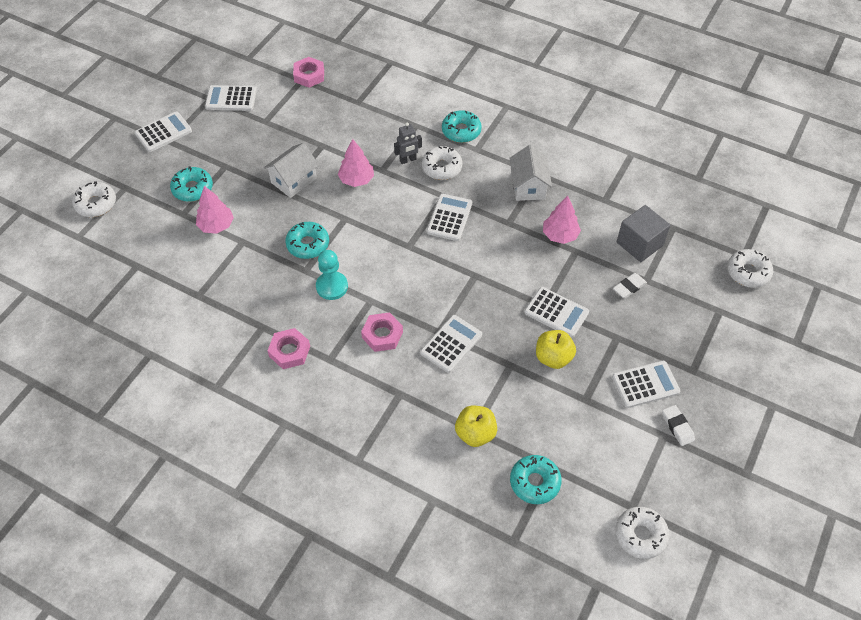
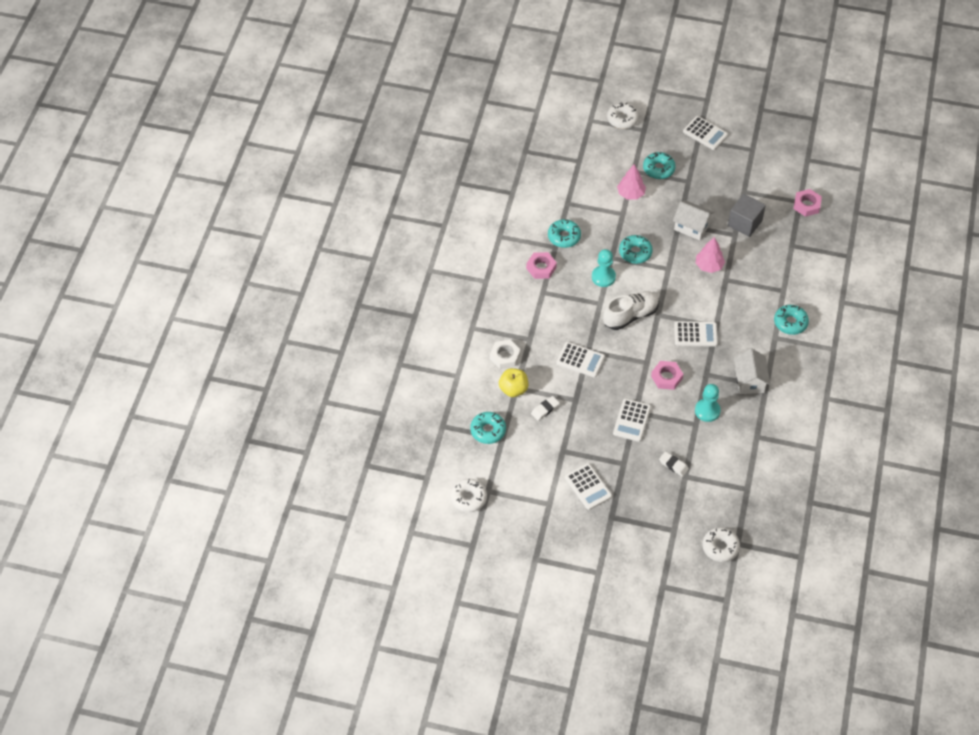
camera: 75 degrees right, 0 degrees up
white calculator [205,85,257,111] -> none
pink nut [361,312,403,352] -> pink nut moved to [651,361,683,390]
grey robot [394,122,422,164] -> none
white donut [422,146,463,180] -> none
white house [509,145,552,201] -> white house turned 75 degrees counterclockwise [734,349,770,394]
yellow apple [536,330,576,369] -> none
pink tree [543,196,581,244] -> turquoise pawn [695,384,721,422]
grey cube [617,205,671,262] -> grey cube moved to [728,194,766,237]
white eraser [662,405,695,446] -> white eraser moved to [531,396,560,421]
none -> white nut [490,340,521,369]
none -> turquoise donut [548,219,581,248]
none -> white shoe [603,291,659,330]

